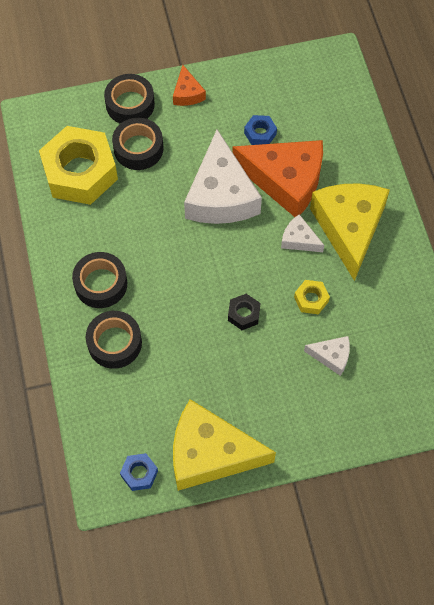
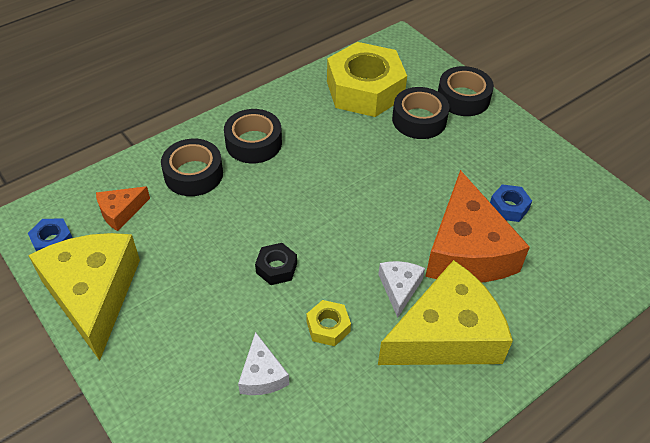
camera: 65 degrees right, 15 degrees down
orange cheese [173,65,206,106] -> orange cheese moved to [96,186,150,231]
white cheese [184,129,262,224] -> none

